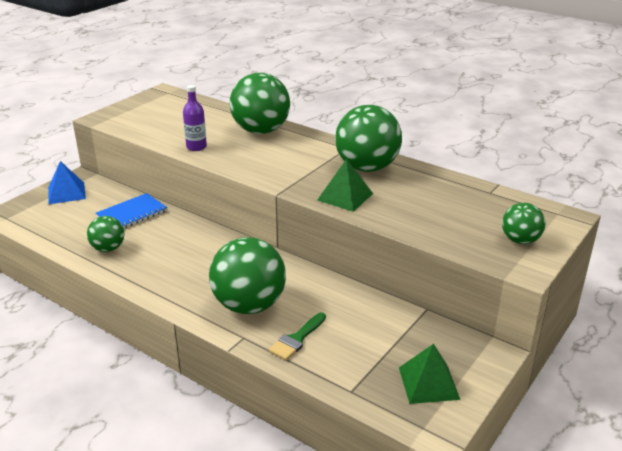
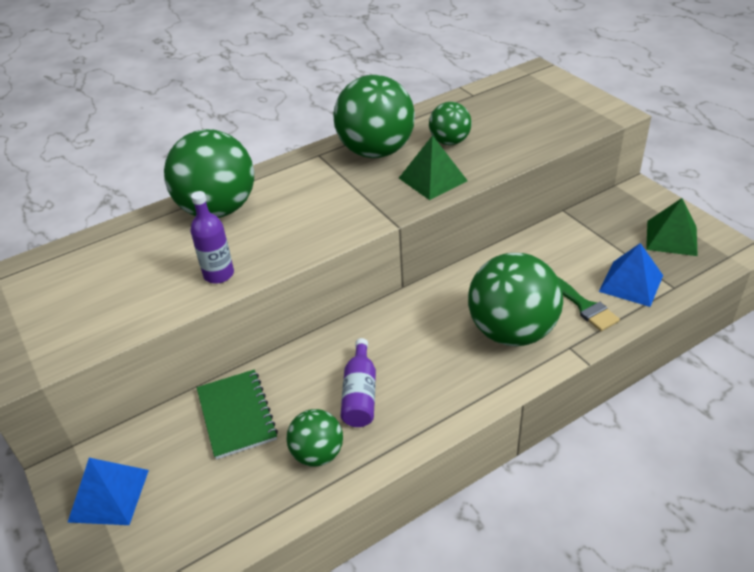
camera: 65 degrees left, 10 degrees up
blue notebook [96,193,167,228] -> green notebook [197,370,278,459]
green ball [502,203,546,244] -> green ball moved to [429,102,472,145]
none -> purple bottle [341,338,376,427]
none -> blue pyramid [599,243,663,307]

